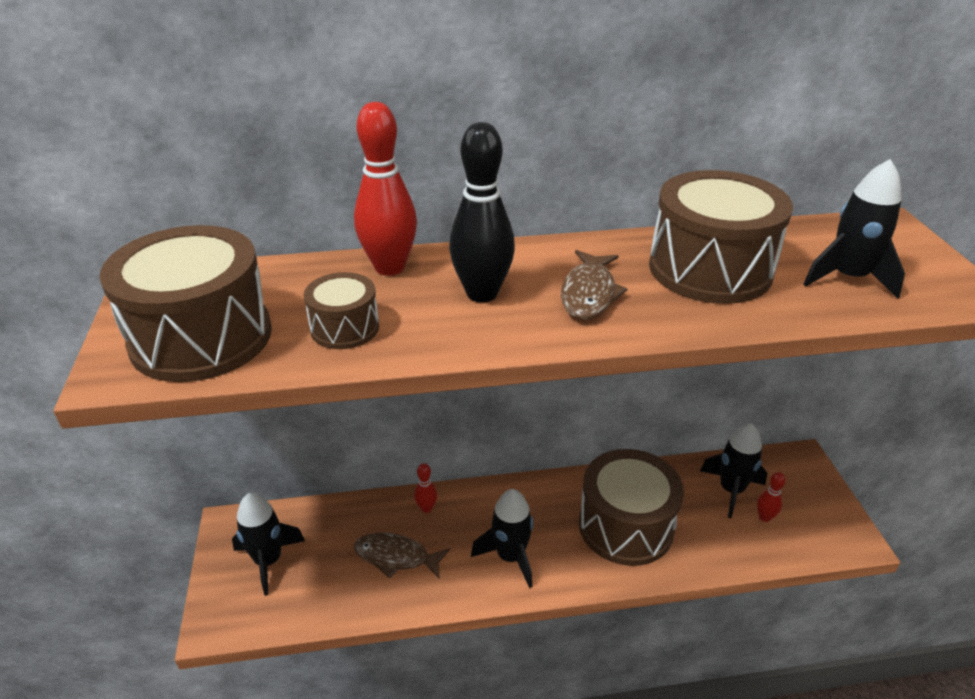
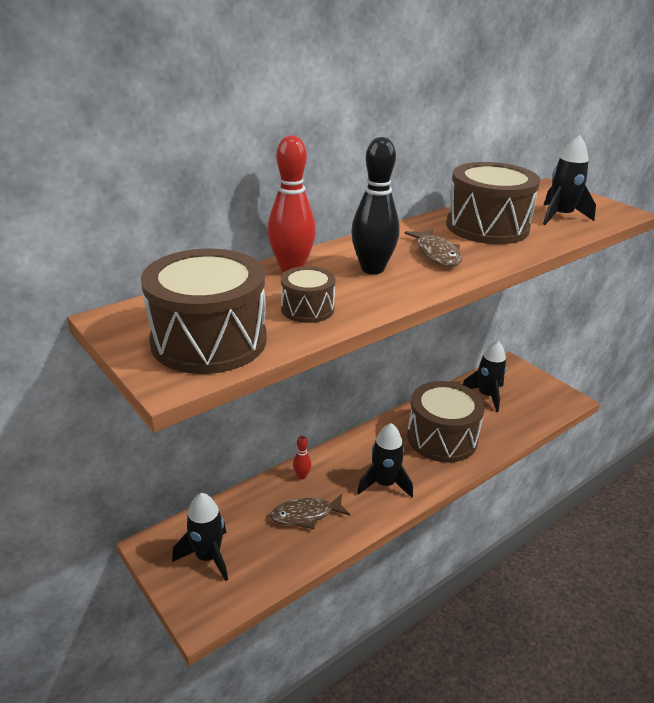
camera: 30 degrees left, 5 degrees down
red bowling pin [757,472,786,522] -> none

